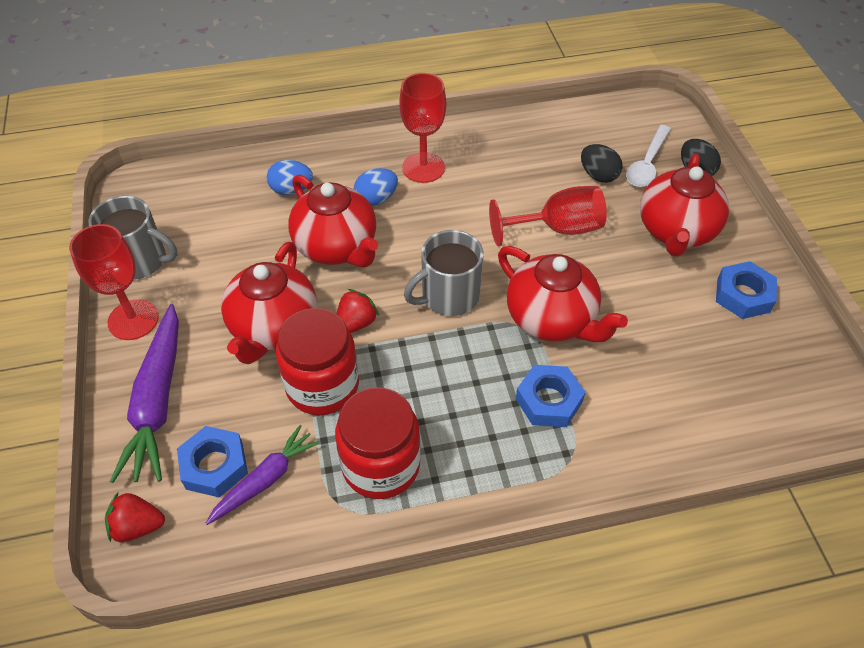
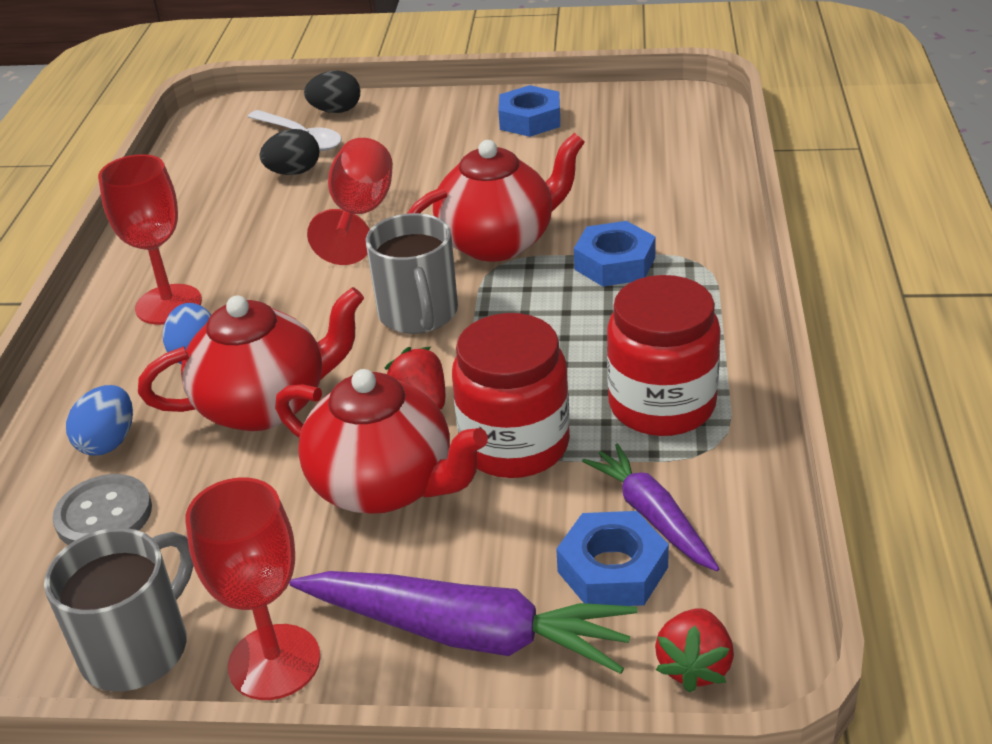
camera: 70 degrees left, 15 degrees down
red teapot [640,153,729,257] -> none
none -> grey button [53,474,152,545]

